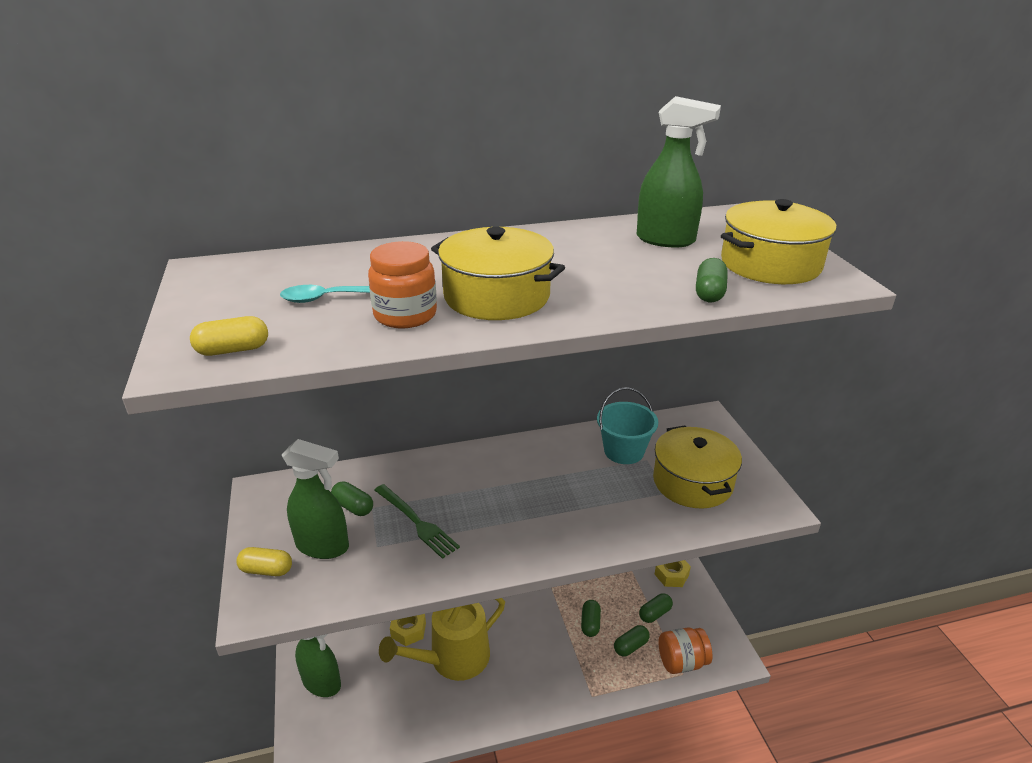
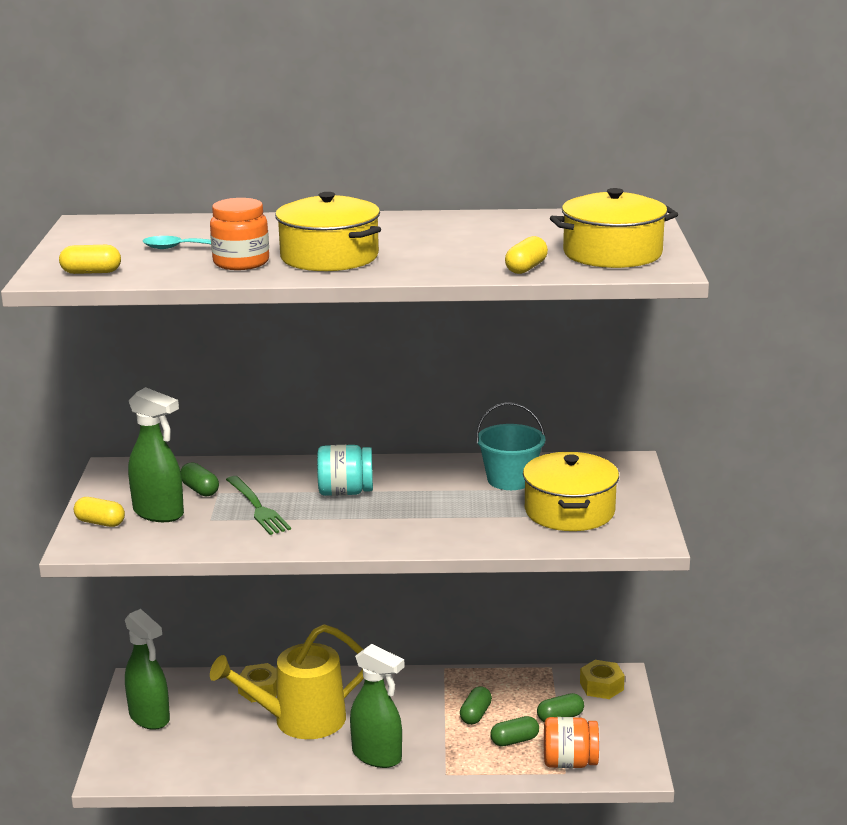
camera: 15 degrees right, 10 degrees down
green spray bottle [637,96,721,247] -> green spray bottle moved to [350,644,404,768]
green capsule [696,258,728,302] -> yellow capsule [505,236,548,274]
none -> turquoise jar [317,445,373,496]

